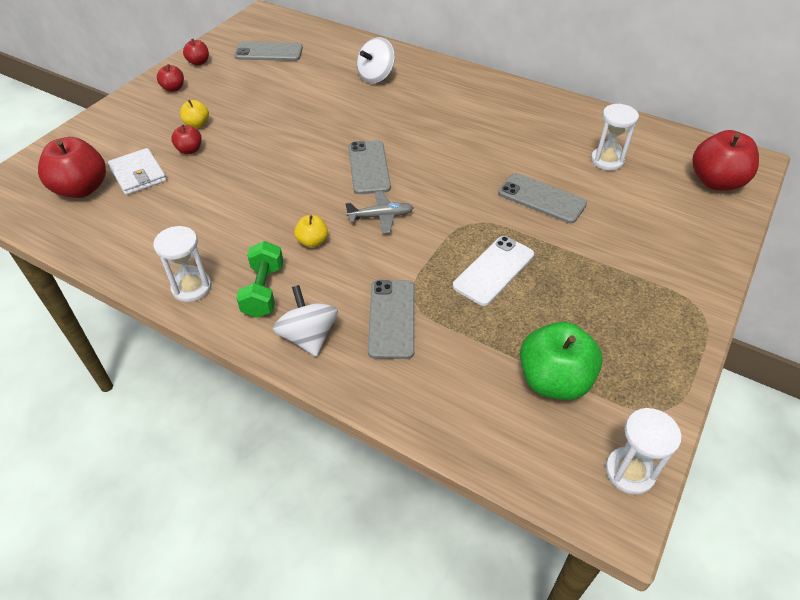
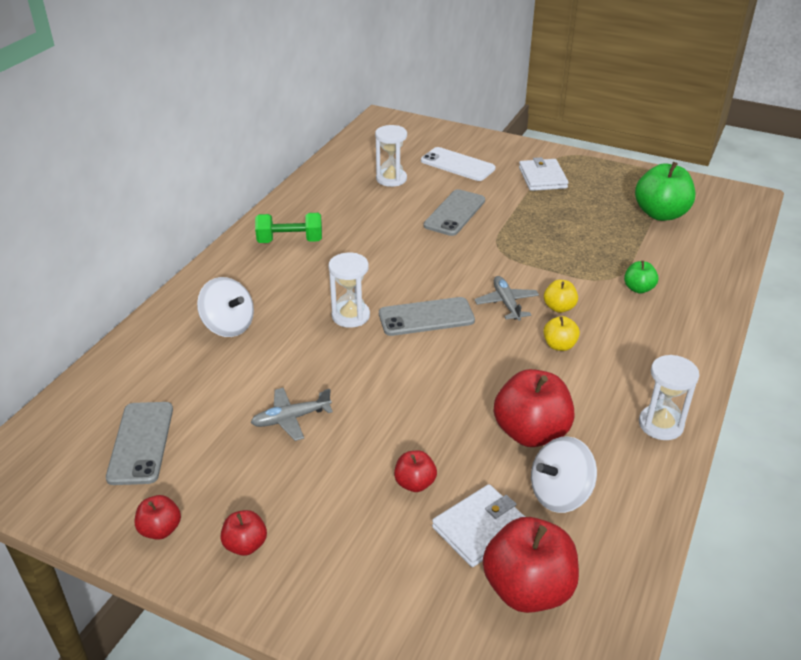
camera: 95 degrees left, 10 degrees down
yellow apple [180,100,209,128] -> yellow apple moved to [544,280,578,313]
green dumbbell [236,241,283,318] -> green dumbbell moved to [255,213,322,243]
white spinning top [273,285,338,357] -> white spinning top moved to [531,436,597,513]
grey phone [368,280,415,359] -> green apple [624,261,658,293]
white phone [453,236,534,306] -> white phone moved to [421,147,495,181]
white hourglass [605,408,682,495] -> white hourglass moved to [328,253,370,328]
red apple [692,130,759,191] -> red apple moved to [494,369,575,447]
none -> grey plane [250,388,333,441]
none -> white wallet [519,157,569,191]

